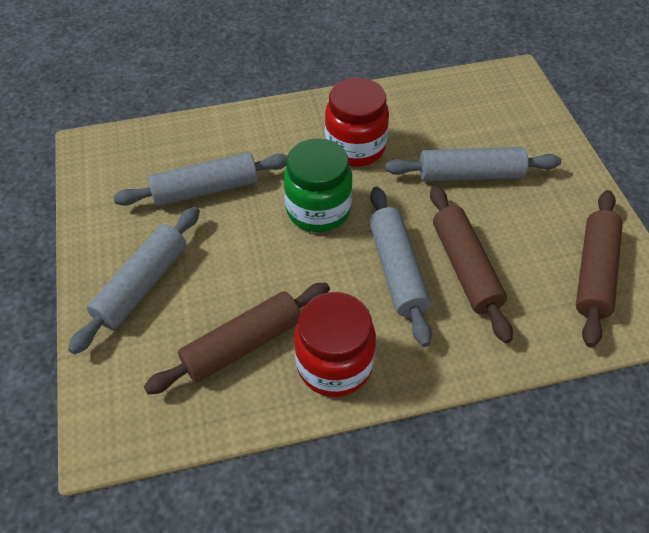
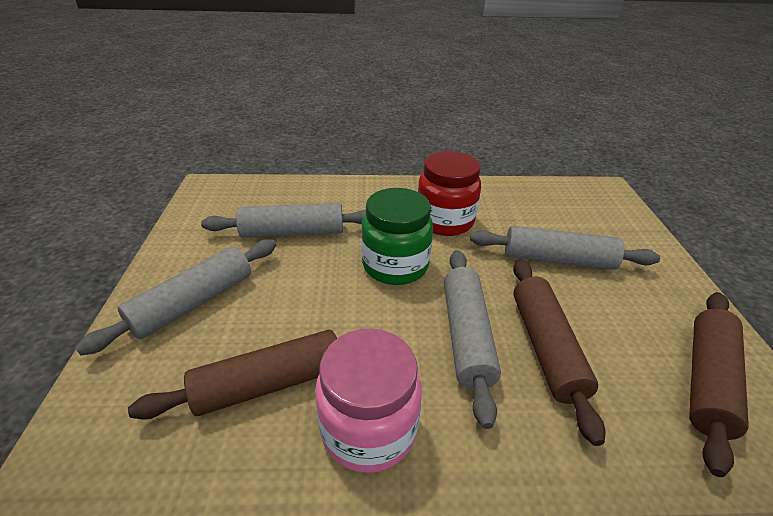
camera: 10 degrees right, 15 degrees down
red jar [294,292,376,397] -> pink jar [315,328,422,473]

